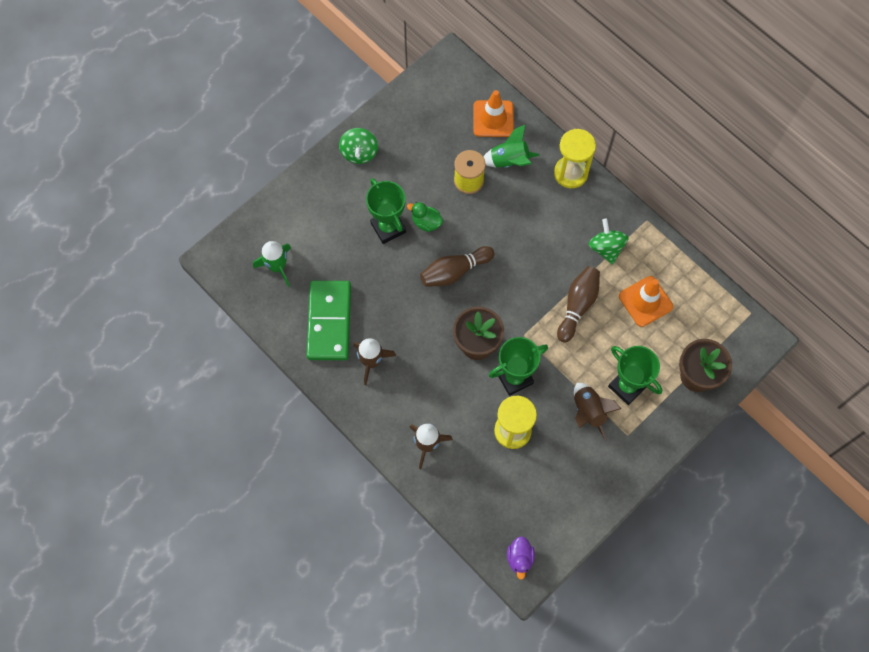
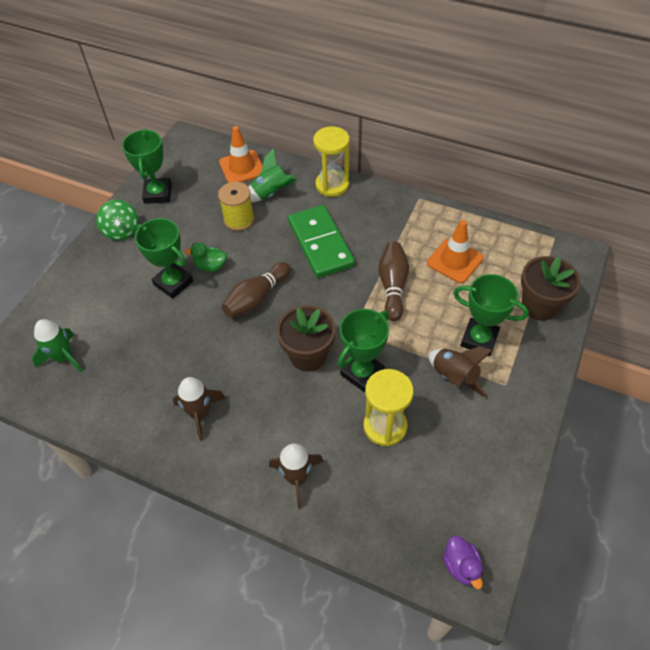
camera: 20 degrees left, 15 degrees down
green domino [306,281,351,360] -> green domino moved to [288,205,355,278]
green spinning top [589,219,629,265] -> none
none -> green trophy [122,129,172,204]

